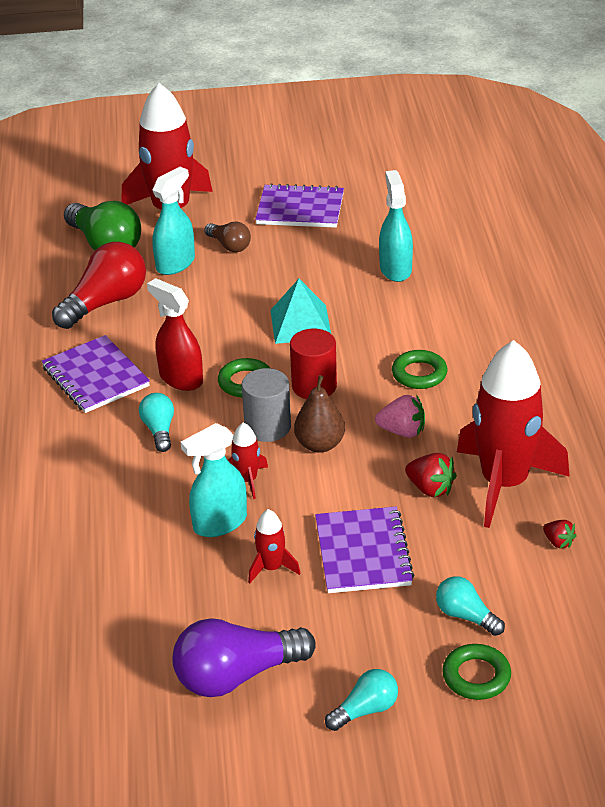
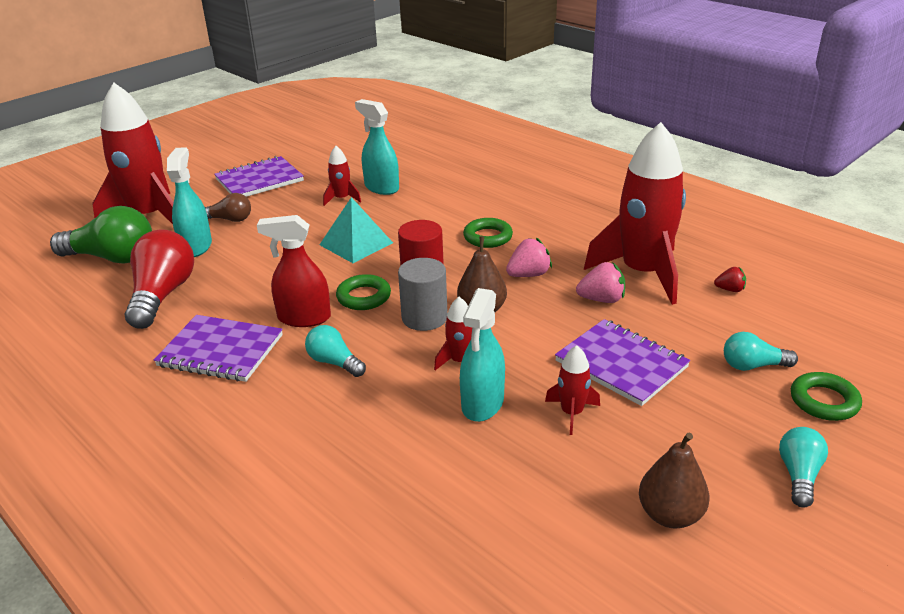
camera: 40 degrees left, 5 degrees down
purple light bulb [172,618,316,697] -> brown pear [639,433,710,529]
red strawberry [405,453,457,497] -> pink strawberry [576,262,625,303]
none -> red rocket [323,146,361,206]

